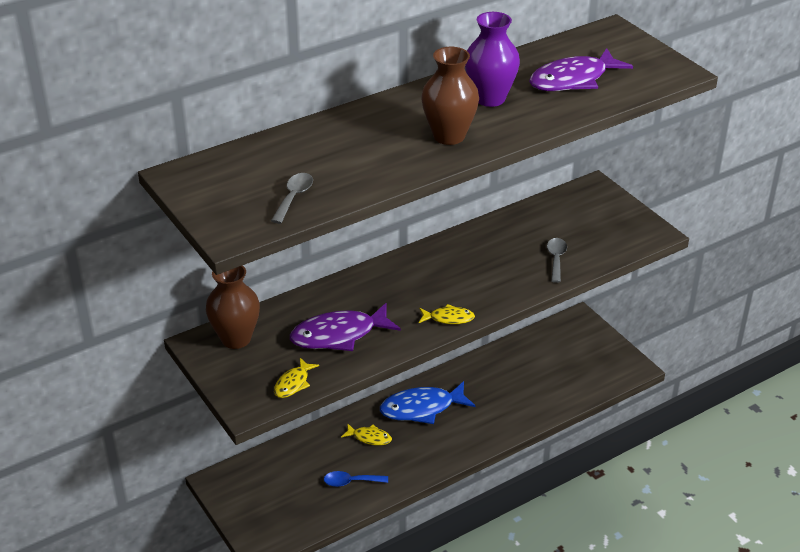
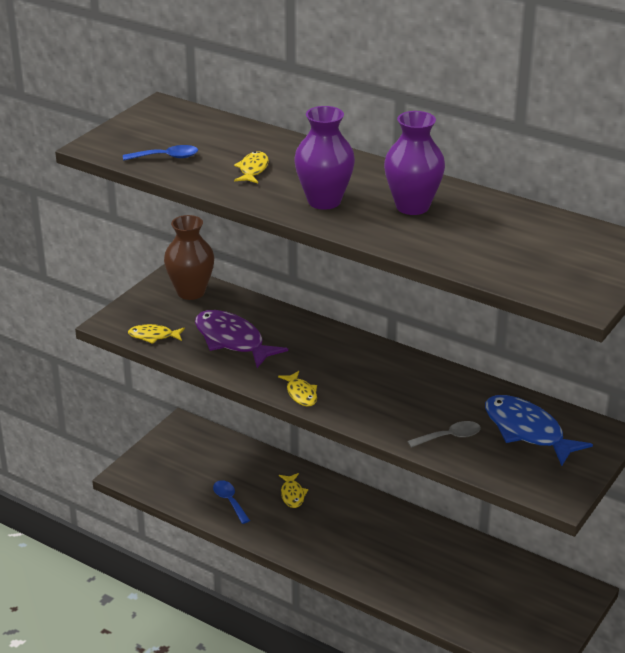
camera: 65 degrees right, 5 degrees down
grey spoon [271,173,313,224] -> blue spoon [123,145,198,161]
blue fish [380,381,476,424] -> blue fish moved to [485,395,593,466]
brown vase [421,47,479,145] -> purple vase [294,106,355,210]
purple fish [529,48,633,91] -> none
none -> yellow fish [234,151,269,183]

